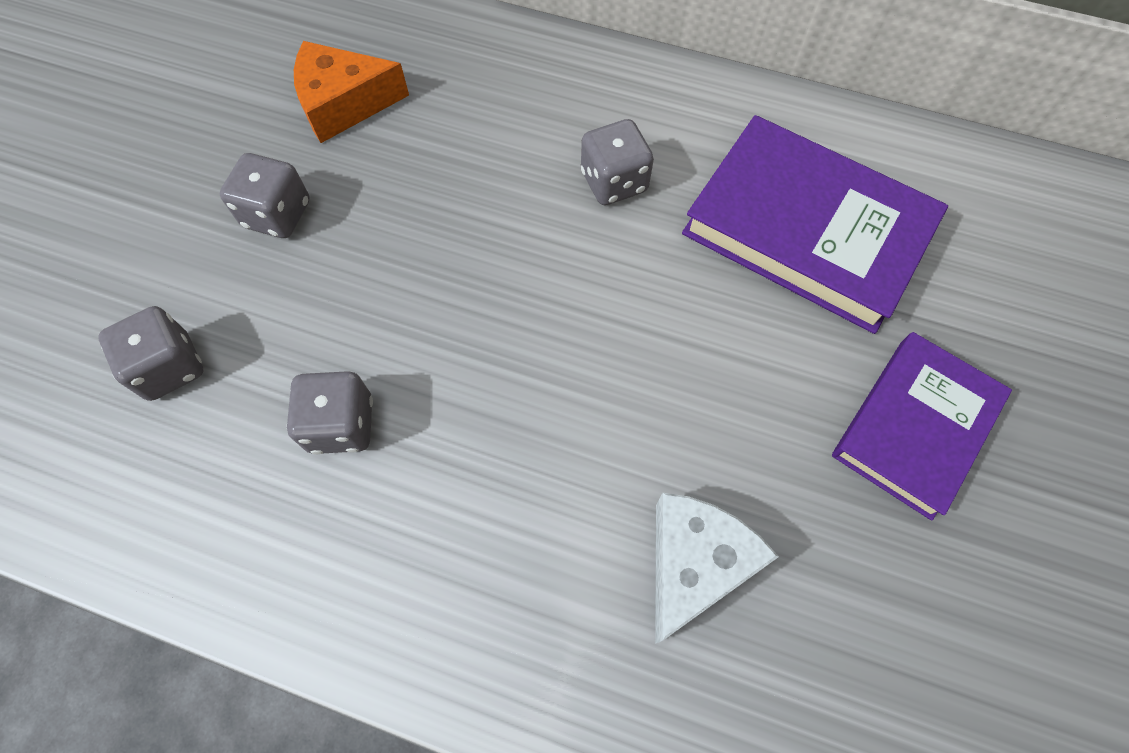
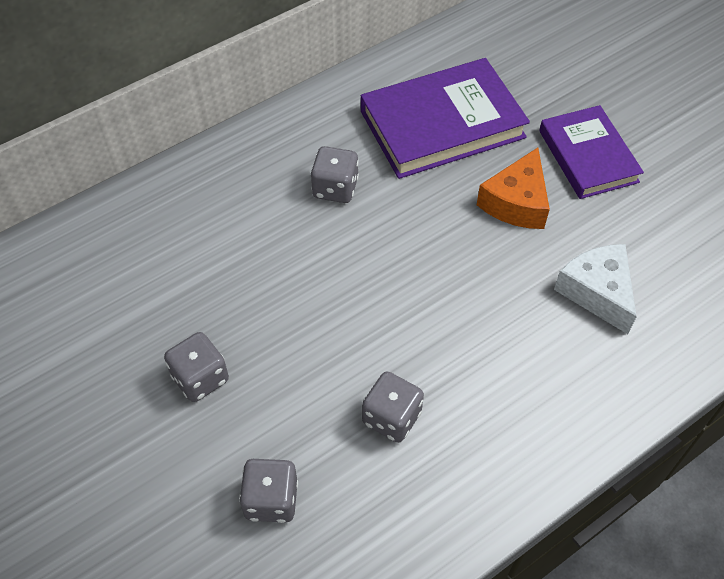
camera: 55 degrees left, 10 degrees down
orange cheese [294,41,409,143] -> orange cheese moved to [477,147,550,229]

